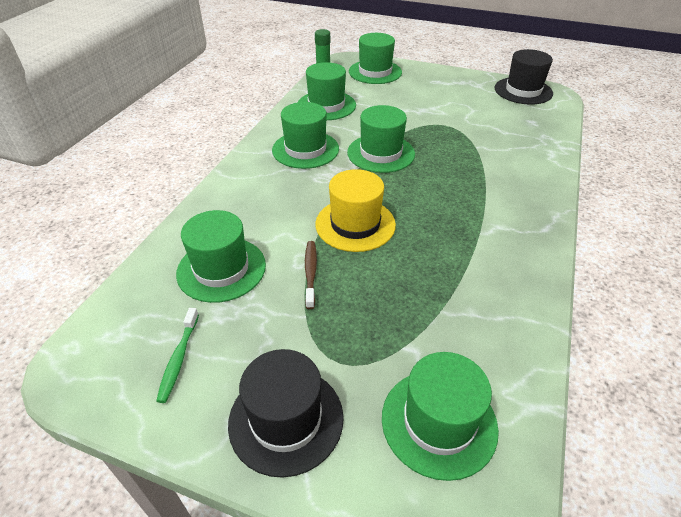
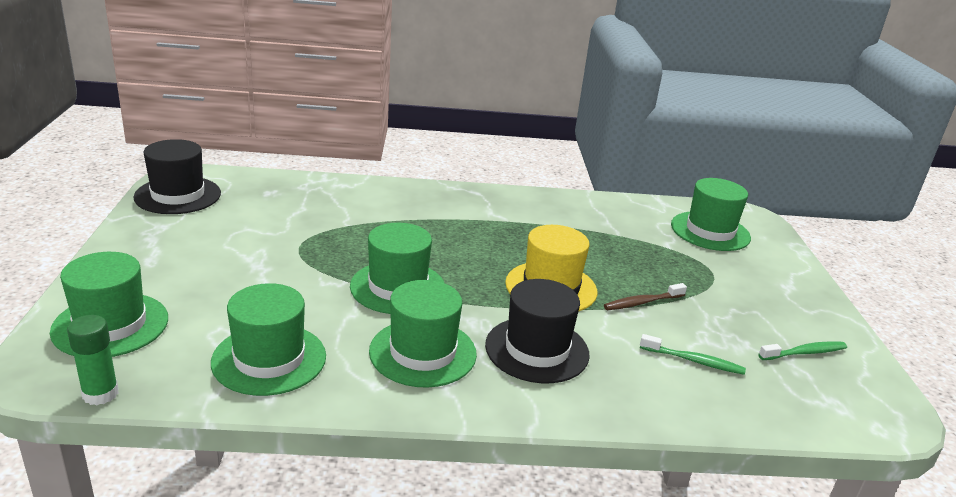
camera: 115 degrees left, 15 degrees down
green hat [176,210,266,303] -> green toothbrush [640,334,746,375]
black hat [228,349,344,478] -> black hat moved to [485,279,590,383]

